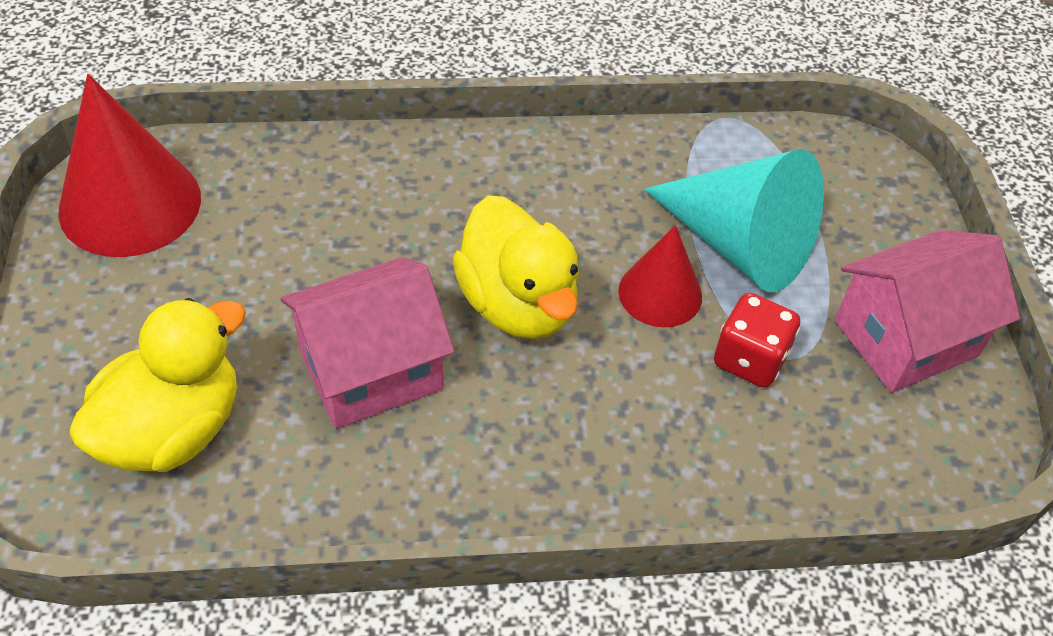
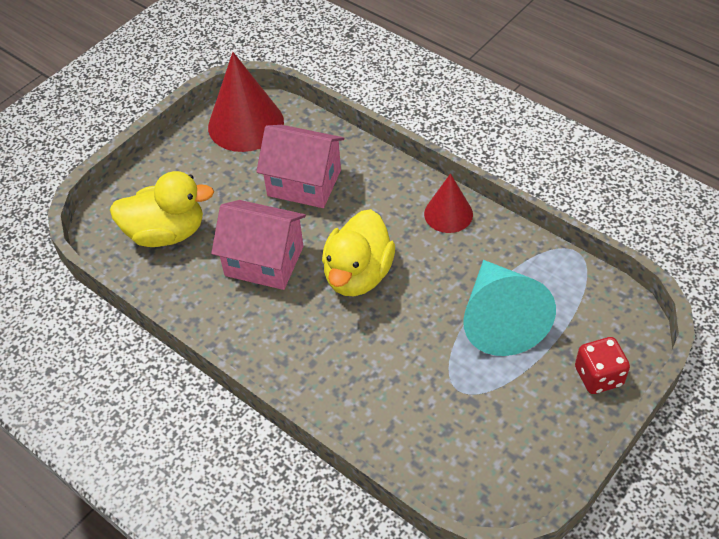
camera: 50 degrees right, 0 degrees up
red cone [618,225,702,327] -> red cone moved to [424,173,473,233]
red dice [714,293,800,388] -> red dice moved to [575,337,630,394]
pink house [835,230,1020,393] -> pink house moved to [256,125,344,208]

